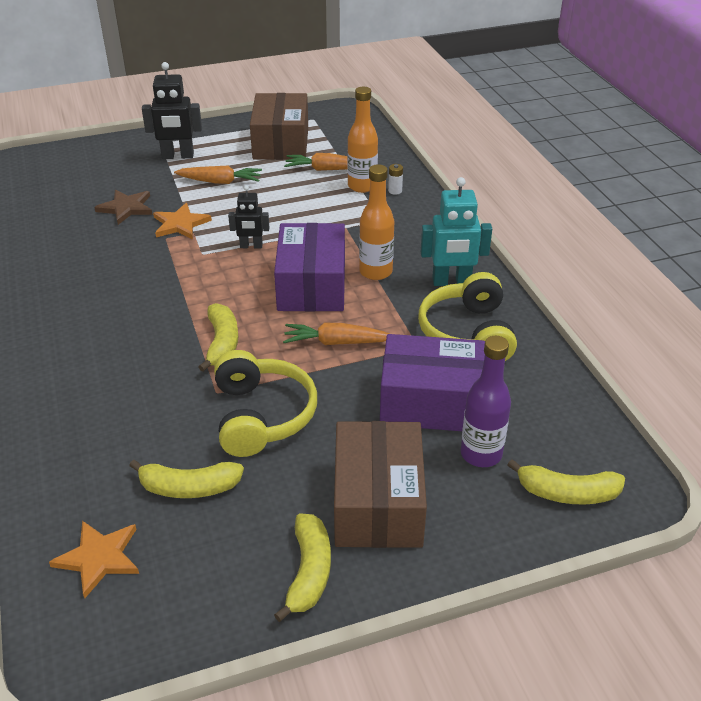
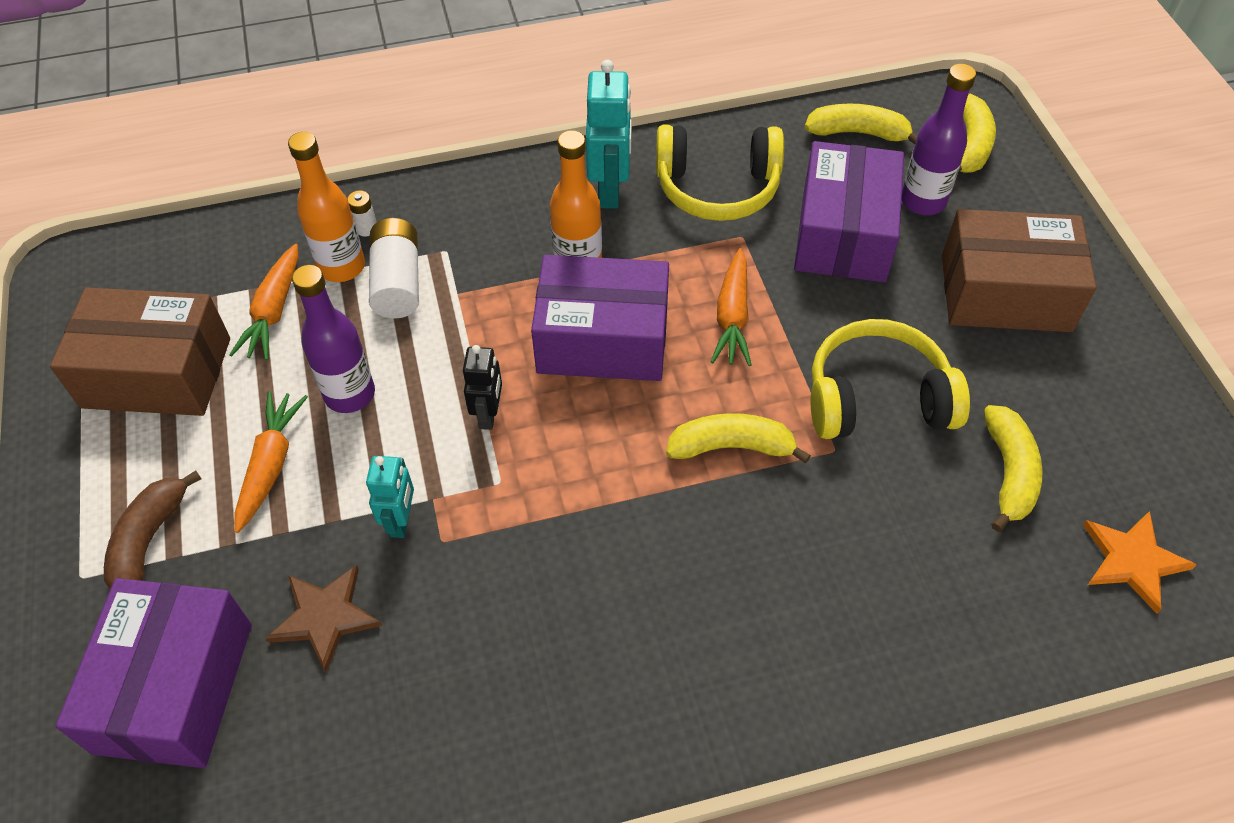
camera: 85 degrees left, 15 degrees up
black robot [142,62,202,159] -> brown banana [104,470,201,590]
orange star [153,203,212,239] -> turquoise robot [366,456,414,538]
yellow banana [274,513,331,622] -> yellow banana moved to [805,104,918,144]
none -> purple box [56,578,252,768]
none -> purple bottle [292,265,375,413]
none -> white battery [369,218,419,318]

